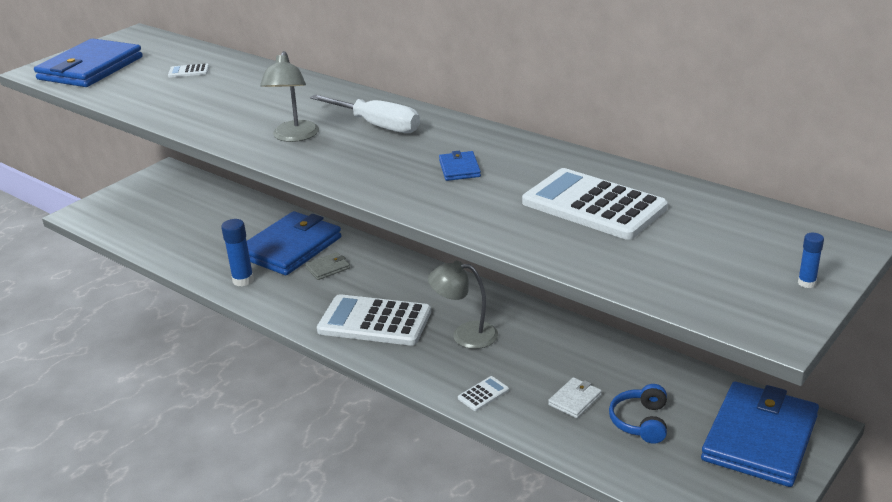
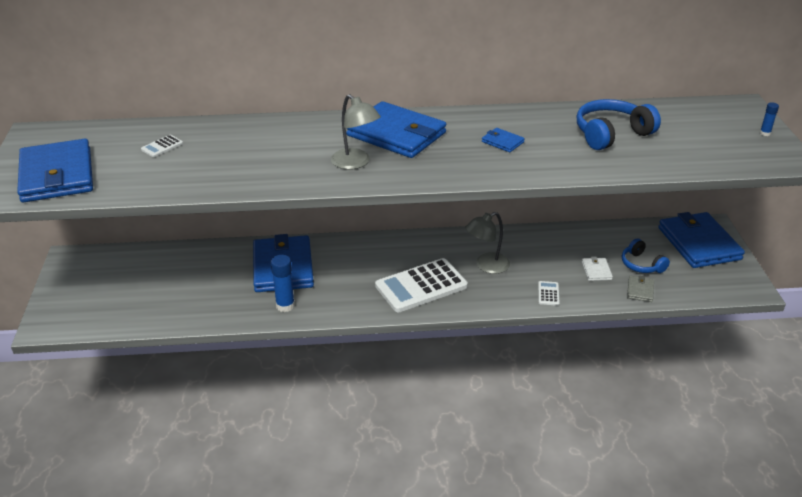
camera: 45 degrees left, 5 degrees up
grey wallet [305,252,350,280] -> grey wallet moved to [627,276,654,302]
white screwdriver [310,94,420,133] -> blue wallet [346,101,446,158]
white calculator [522,168,668,240] -> blue headphones [577,99,661,150]

